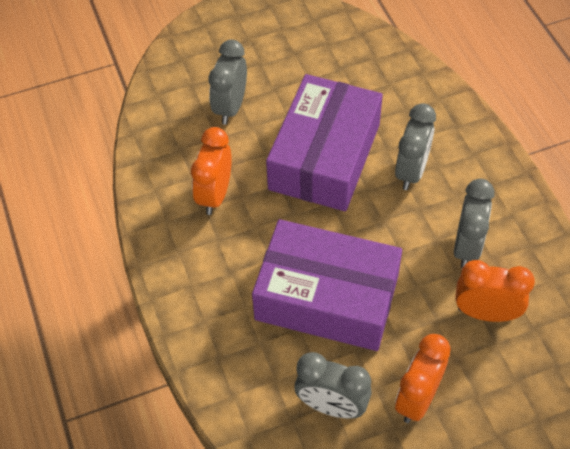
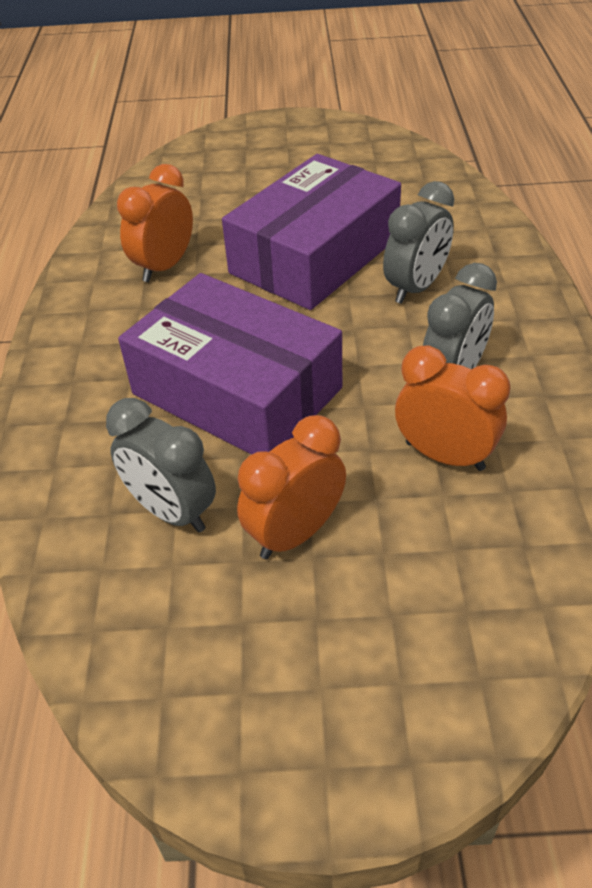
camera: 20 degrees right, 10 degrees down
grey clock [209,40,247,125] -> none

